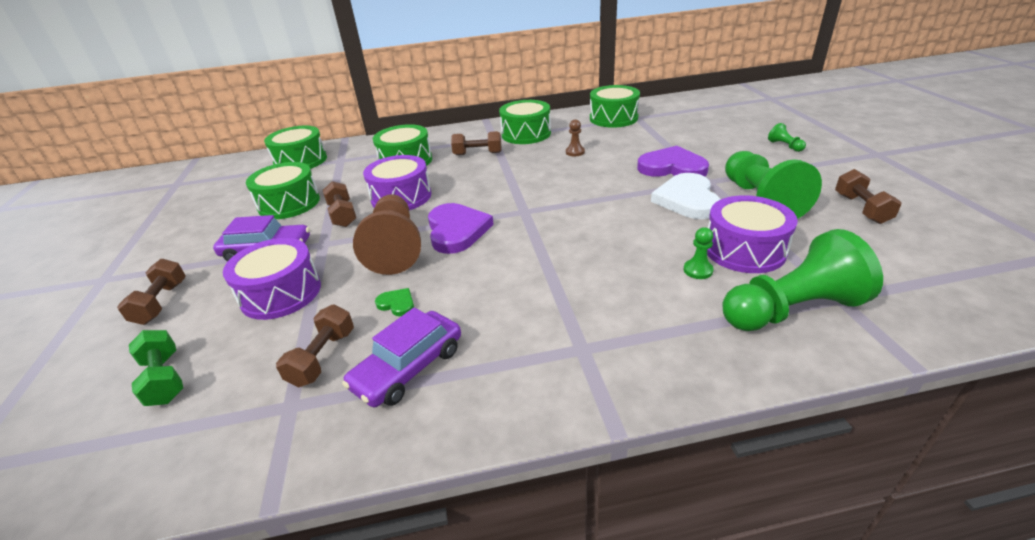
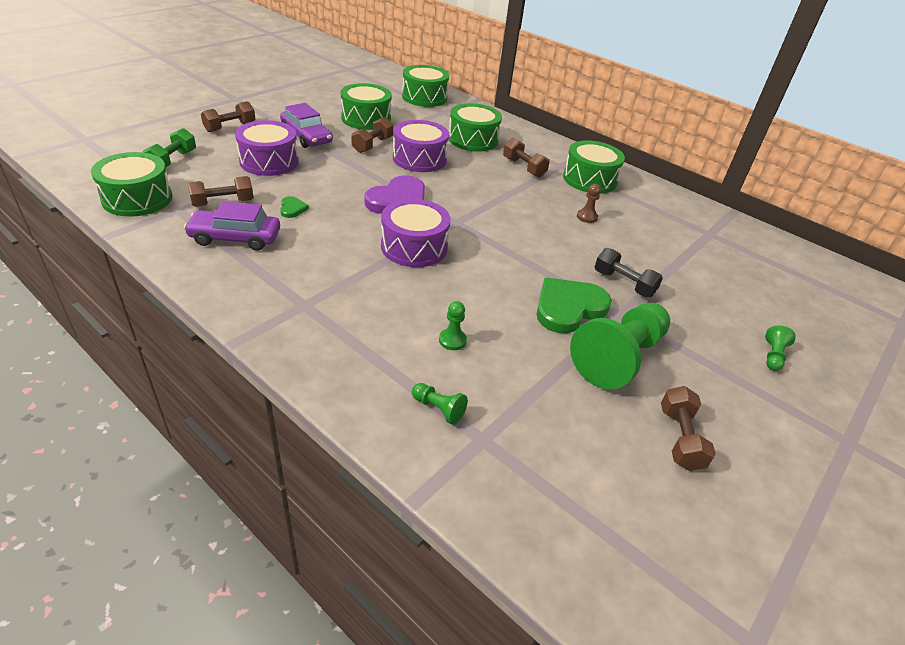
camera: 45 degrees right, 5 degrees up
brown pawn [353,194,421,275] -> none
green drum [590,85,640,128] -> green drum moved to [91,152,172,216]
purple heart [637,146,709,177] -> black dumbbell [595,248,663,297]
white heart [651,173,721,219] -> green heart [537,278,612,333]
purple drum [707,195,798,273] -> purple drum moved to [381,199,451,267]
green pawn [722,229,883,331] -> green pawn [412,383,468,425], size x0.41
brown dumbbell [835,169,902,224] -> brown dumbbell turned 45 degrees counterclockwise [661,386,716,471]

